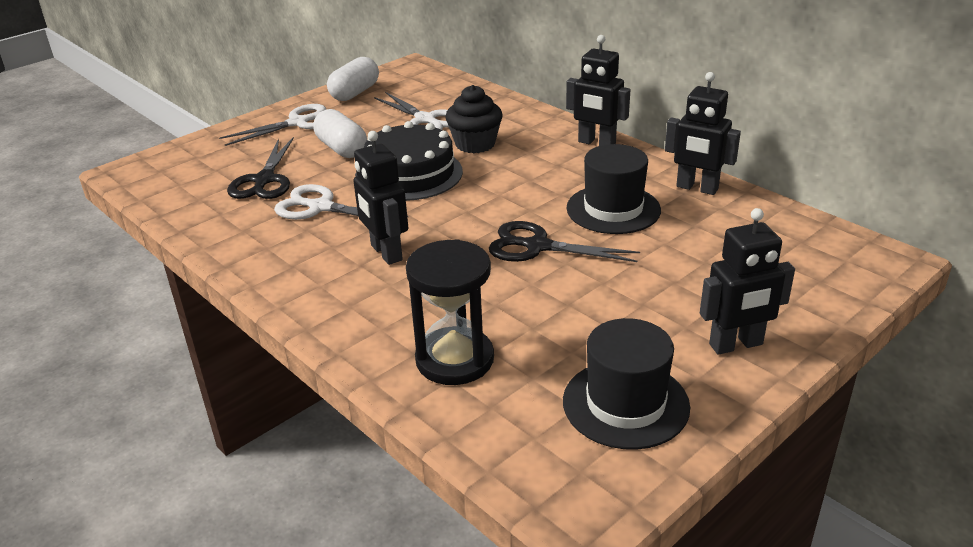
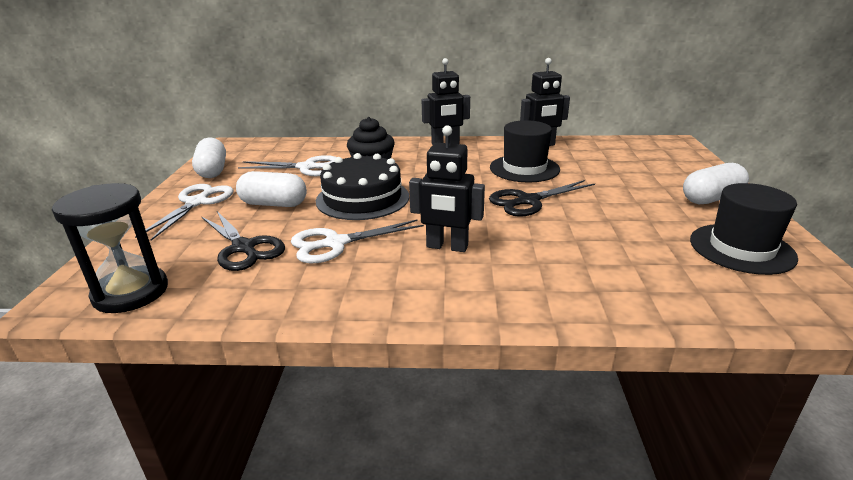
camera: 45 degrees left, 5 degrees down
black hourglass [406,239,494,385] -> black hourglass moved to [52,183,168,313]
black robot [700,208,795,355] -> white capsule [683,163,749,204]

